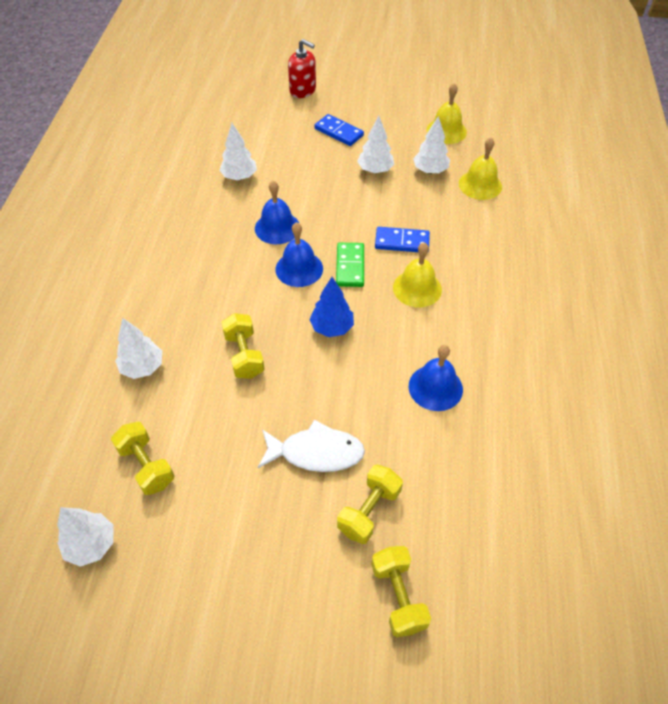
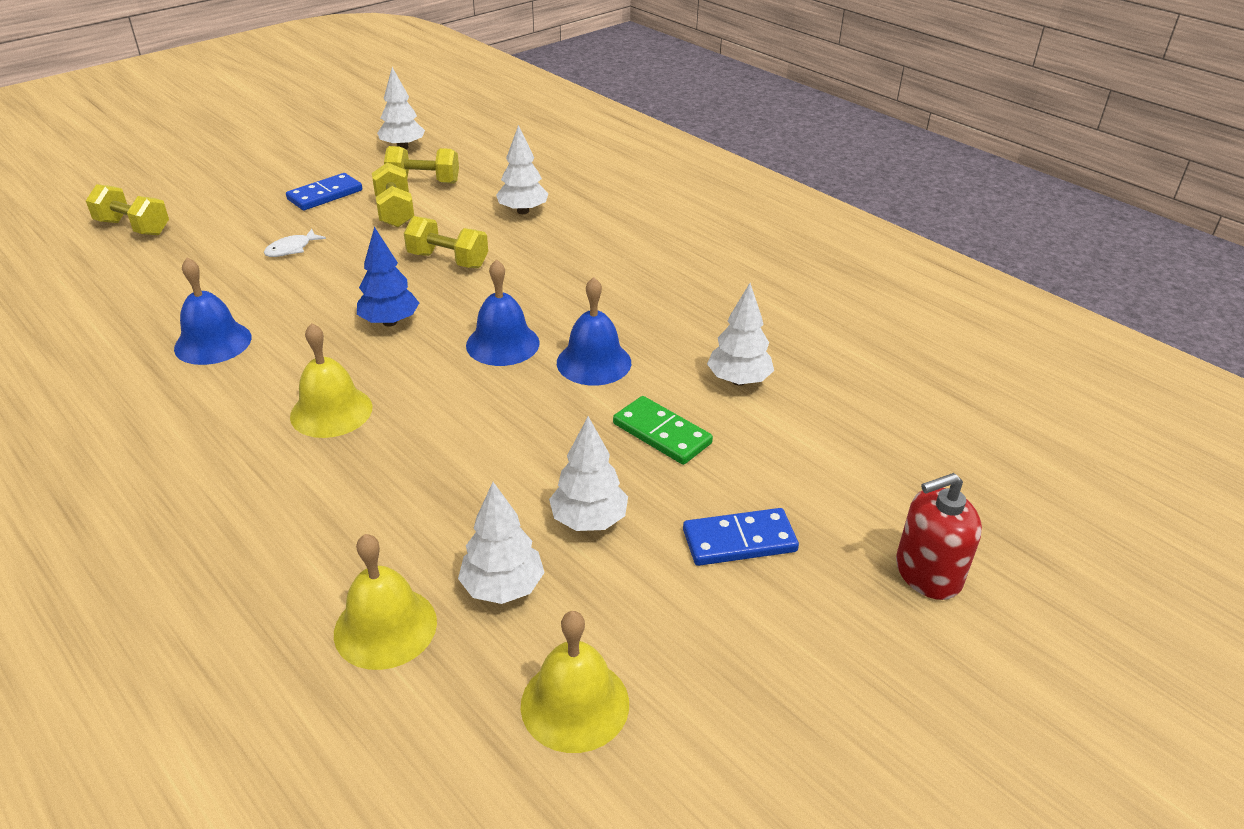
camera: 130 degrees right, 15 degrees down
white fish [258,420,365,472] -> white fish [264,229,326,257], size x0.53
green domino [336,243,364,287] -> green domino moved to [613,396,713,465]
yellow dumbbell [337,465,403,544] -> yellow dumbbell moved to [372,163,414,227]
blue domino [375,227,430,252] -> blue domino moved to [286,173,362,210]

